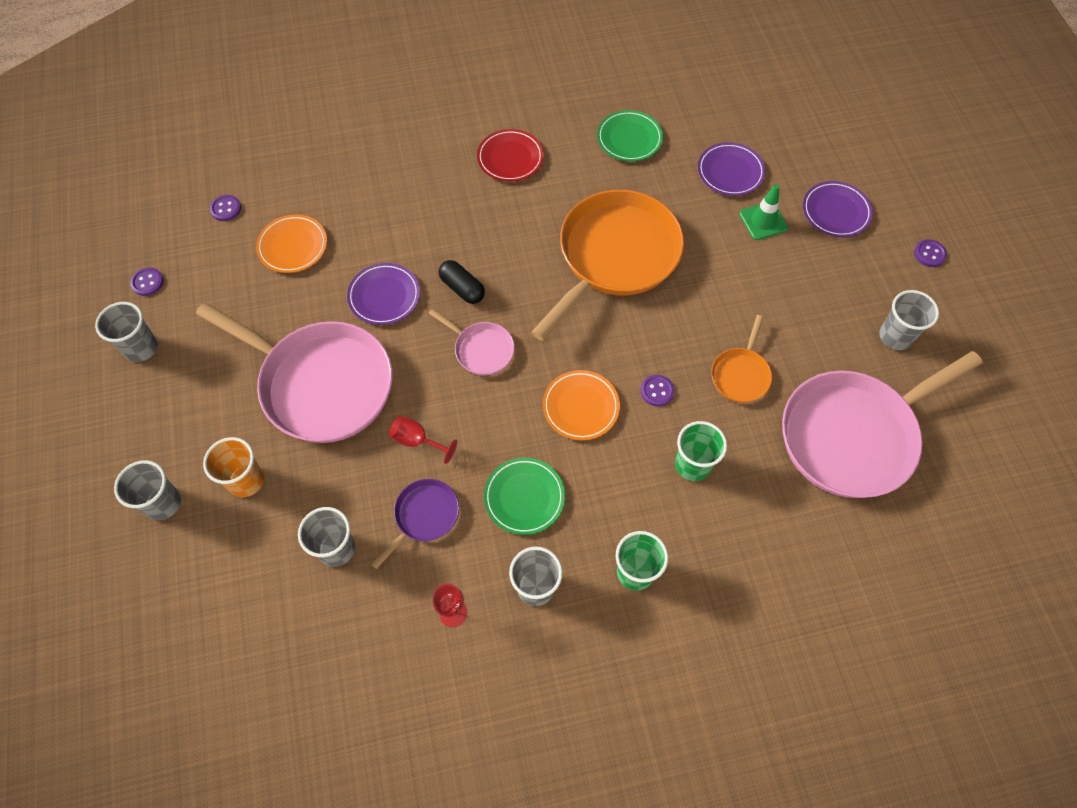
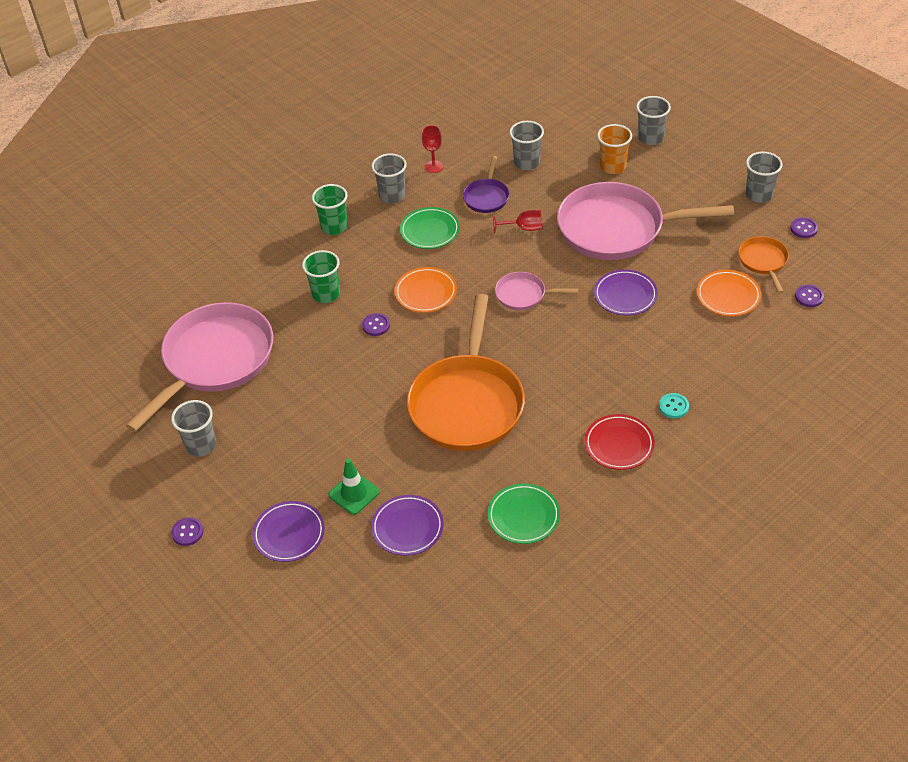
camera: 155 degrees right, 15 degrees down
black capsule [439,260,485,304] -> none
orange pan [711,315,772,403] -> orange pan moved to [739,236,789,293]
none -> turquoise button [659,393,689,418]

